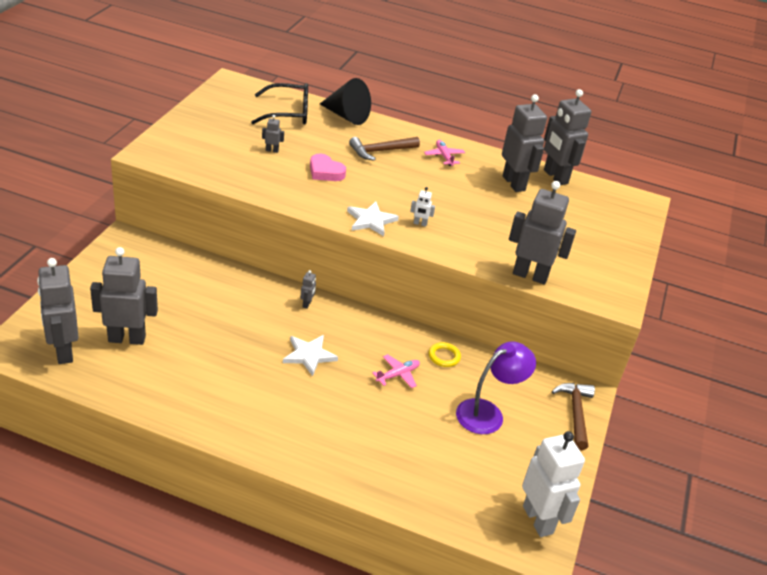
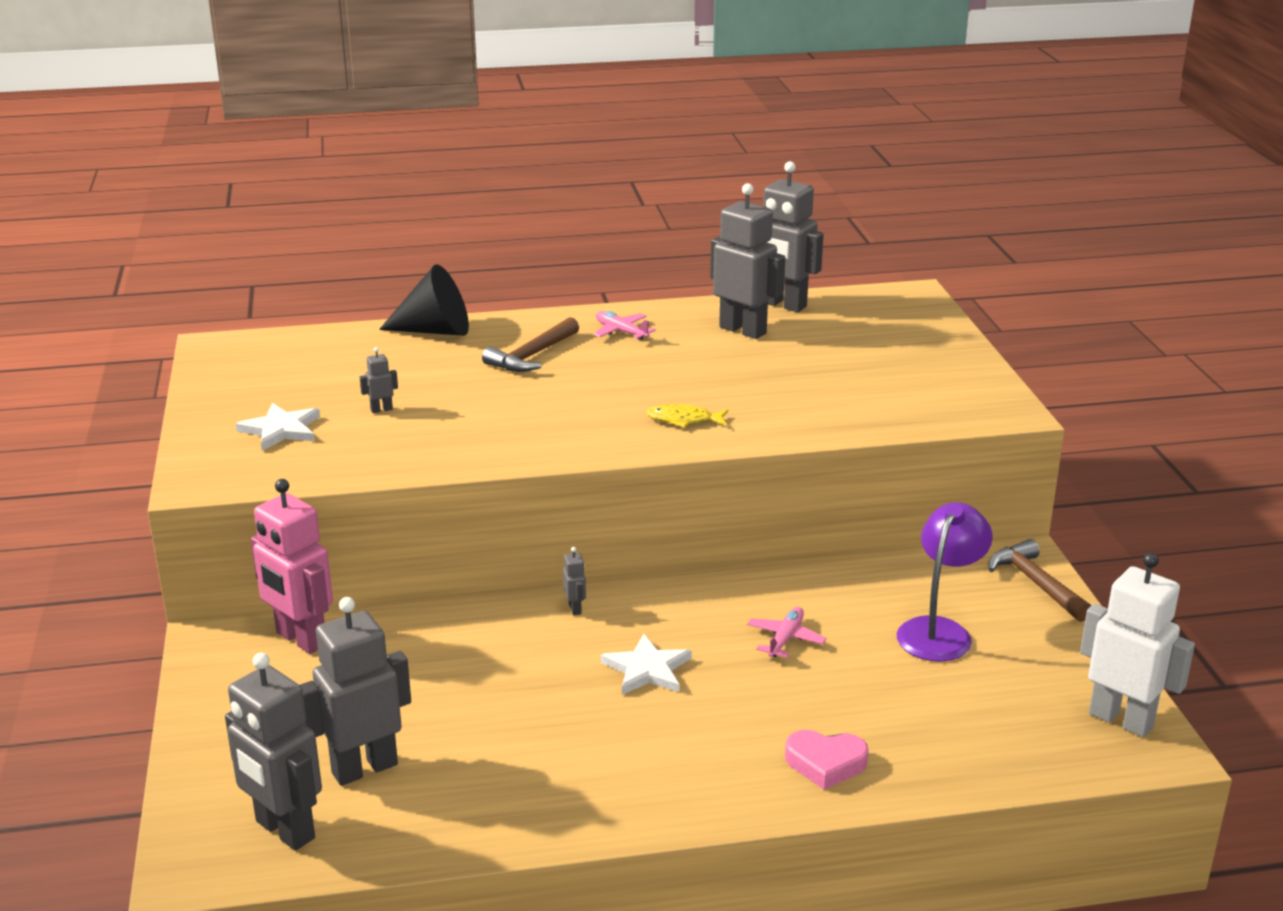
camera: 25 degrees left, 10 degrees down
black glasses [251,83,308,124] -> none
pink heart [310,154,346,181] -> pink heart moved to [785,730,869,790]
white star [347,202,399,236] -> white star moved to [236,403,320,451]
white robot [410,187,435,227] -> yellow fish [646,404,728,428]
yellow ring [429,342,461,367] -> none
grey robot [509,181,576,284] -> none
none -> pink robot [251,479,333,654]

